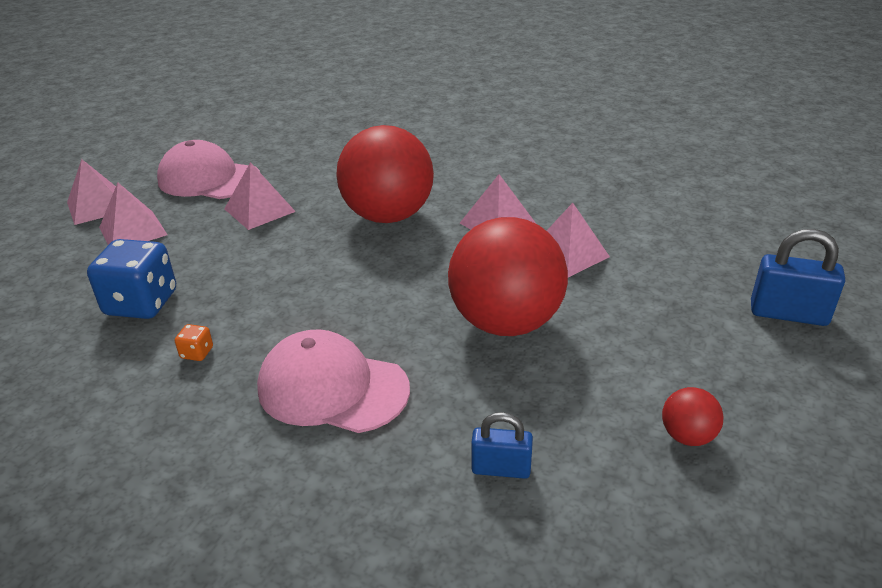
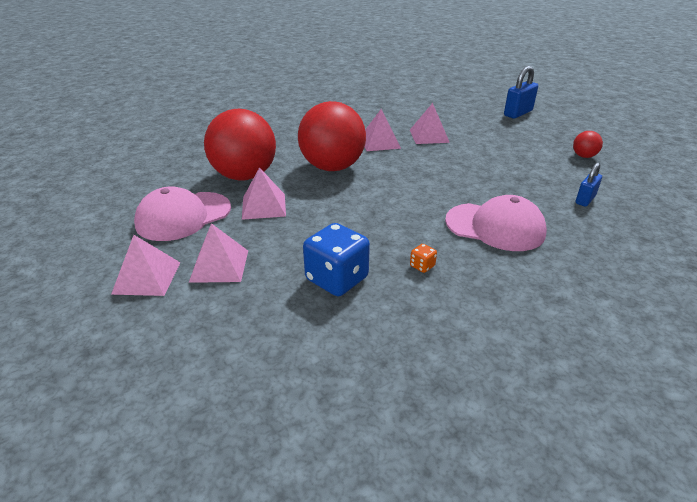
camera: 60 degrees left, 0 degrees up
pink cap [257,329,410,433] -> pink cap turned 120 degrees counterclockwise [445,195,547,251]
red ball [448,217,568,336] -> red ball moved to [204,109,276,180]

